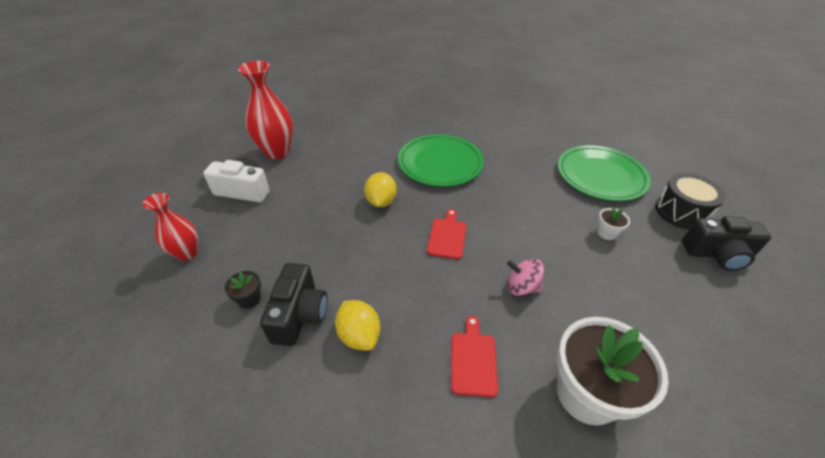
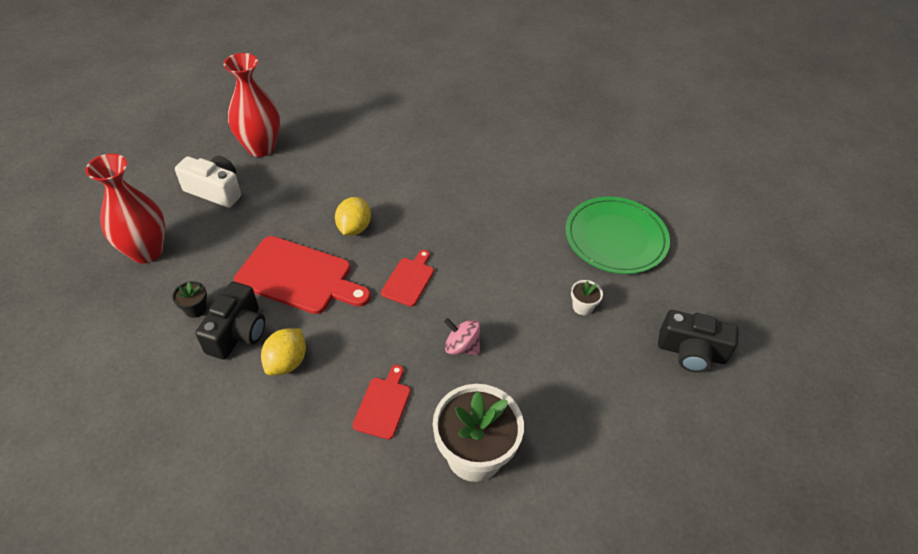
camera: 10 degrees right, 5 degrees up
red vase [143,193,198,261] -> red vase [85,154,165,263], size x1.59
yellow lemon [335,300,381,351] -> yellow lemon turned 45 degrees clockwise [261,328,306,375]
green plate [398,134,484,187] -> none
black drum [655,173,726,229] -> none
none -> red cutting board [234,236,371,314]

